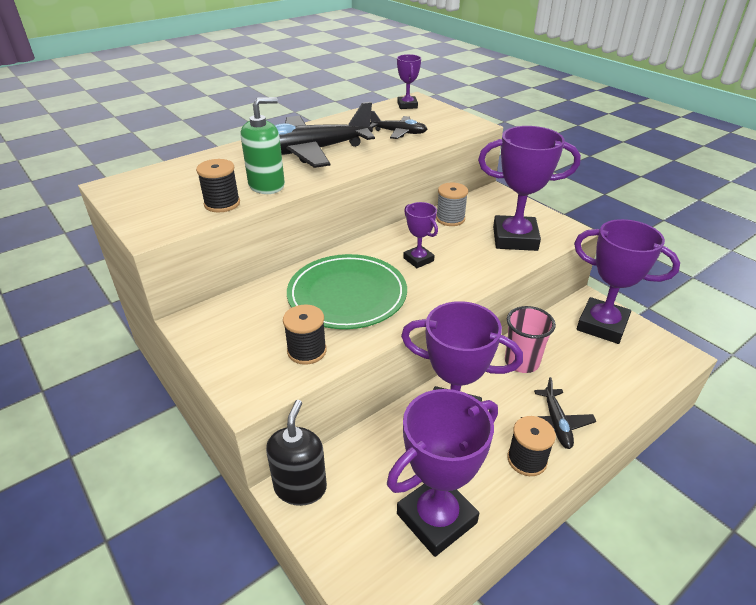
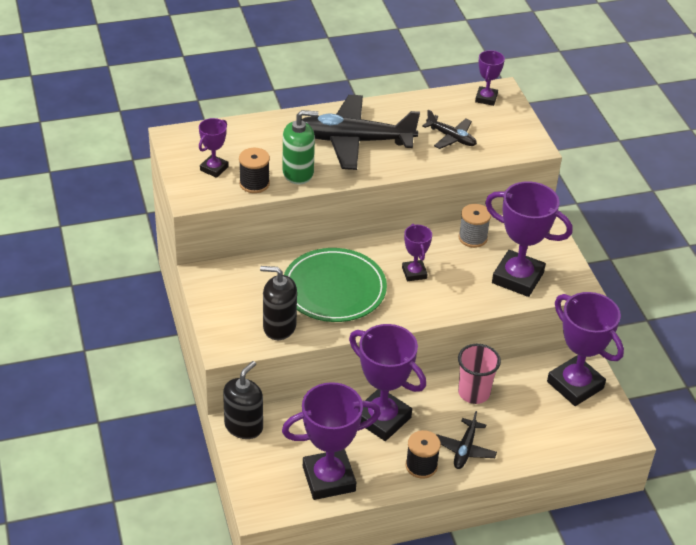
camera: 20 degrees right, 5 degrees up
black spool [283,305,327,365] -> black soap dispenser [260,266,297,340]
none -> purple trophy [199,118,229,178]

